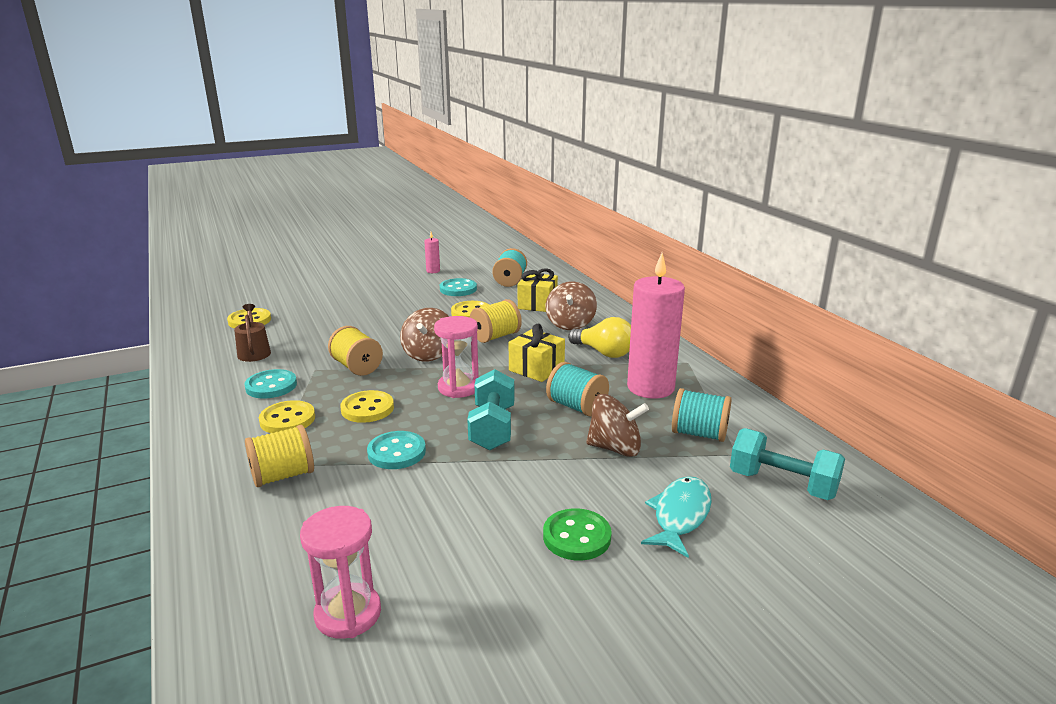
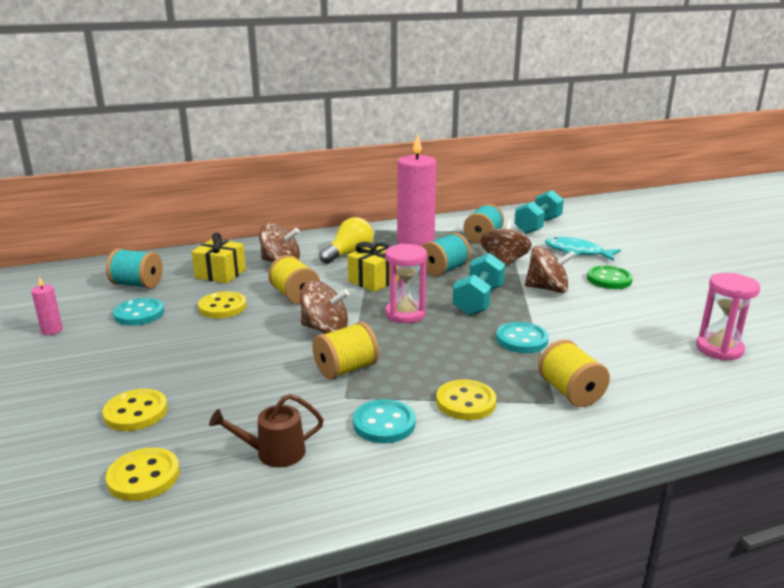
camera: 85 degrees left, 0 degrees up
yellow button [340,390,394,423] -> yellow button moved to [102,389,168,431]
turquoise dumbbell [467,369,515,451] -> turquoise dumbbell turned 75 degrees counterclockwise [453,253,505,316]
none -> brown spinning top [525,246,576,293]

